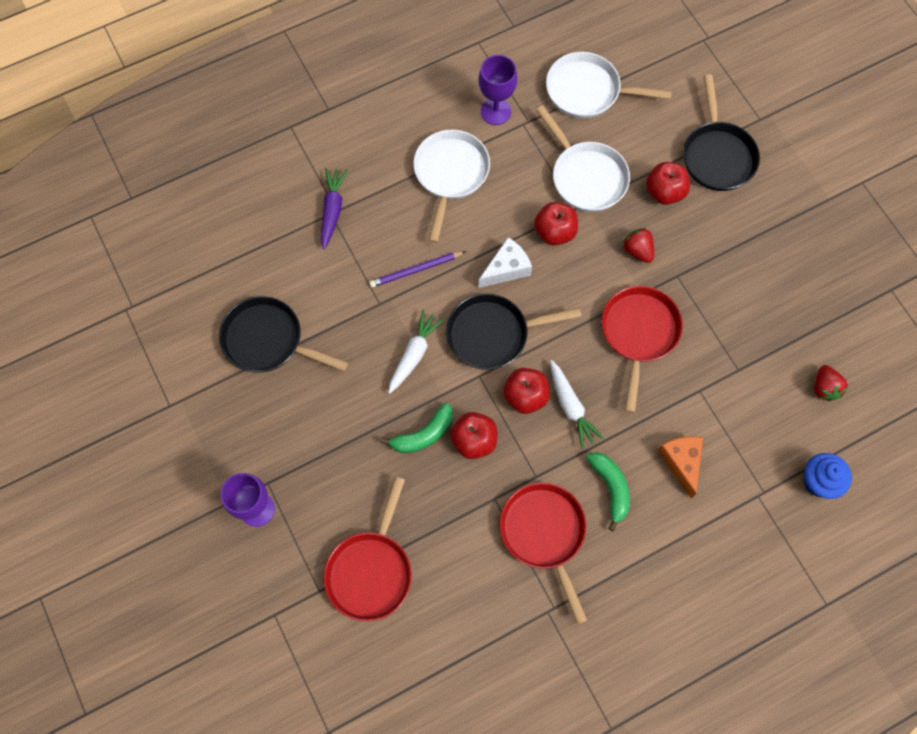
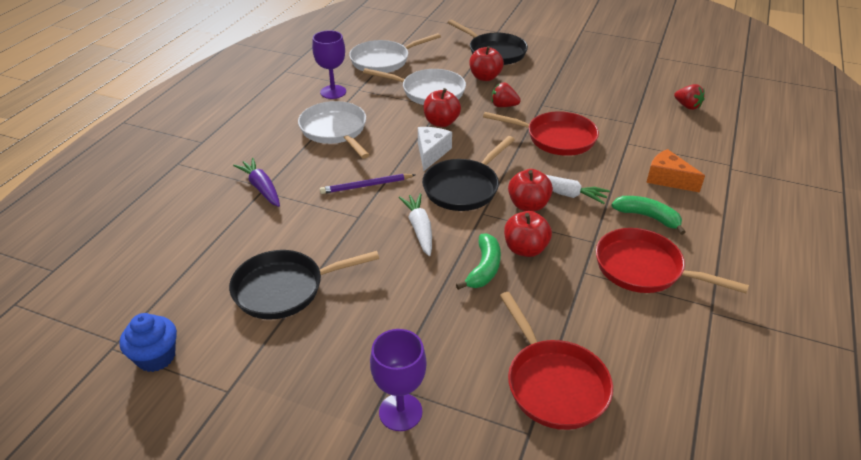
camera: 40 degrees left, 30 degrees down
purple pencil [369,251,466,288] -> purple pencil turned 45 degrees clockwise [320,174,415,194]
red pan [602,286,683,413] -> red pan turned 135 degrees clockwise [483,111,599,156]
blue cupcake [803,453,852,499] -> blue cupcake moved to [120,313,177,372]

